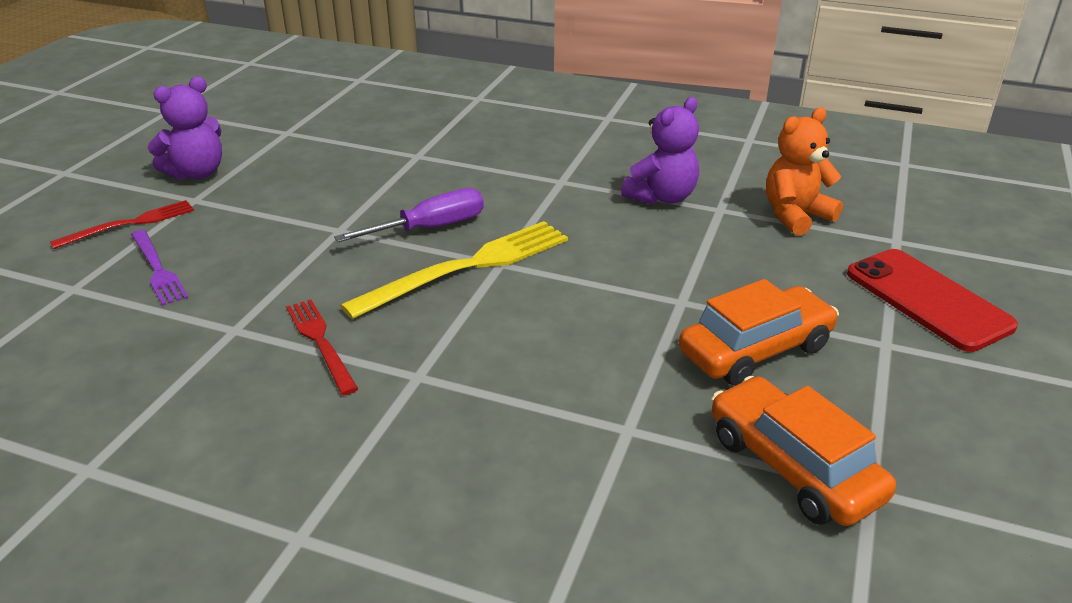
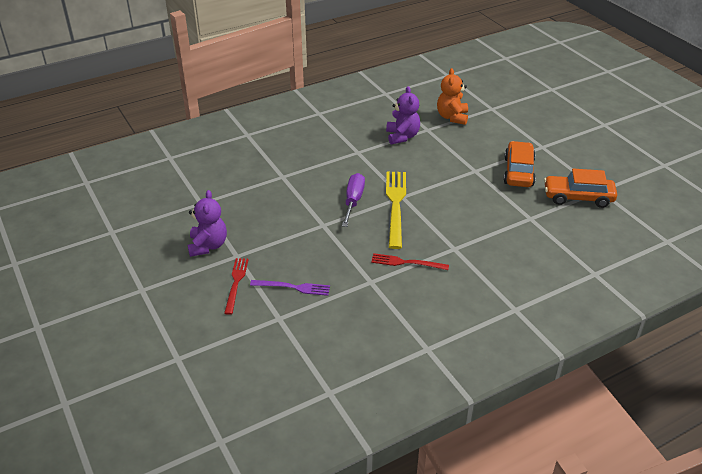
camera: 50 degrees left, 5 degrees up
red phone [847,249,1018,352] -> none

